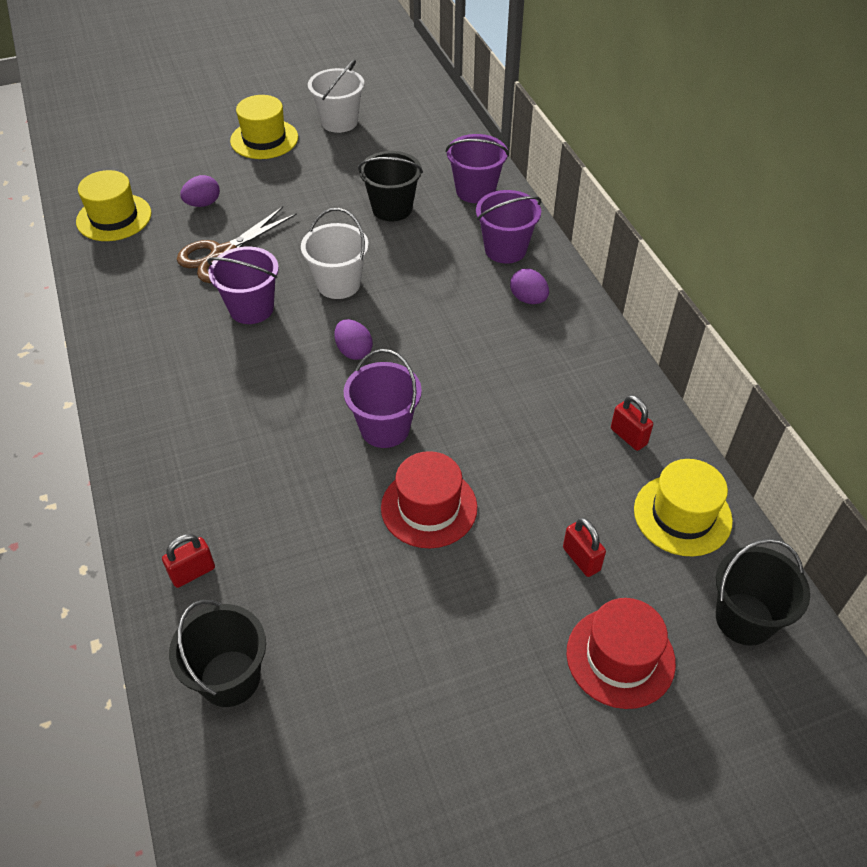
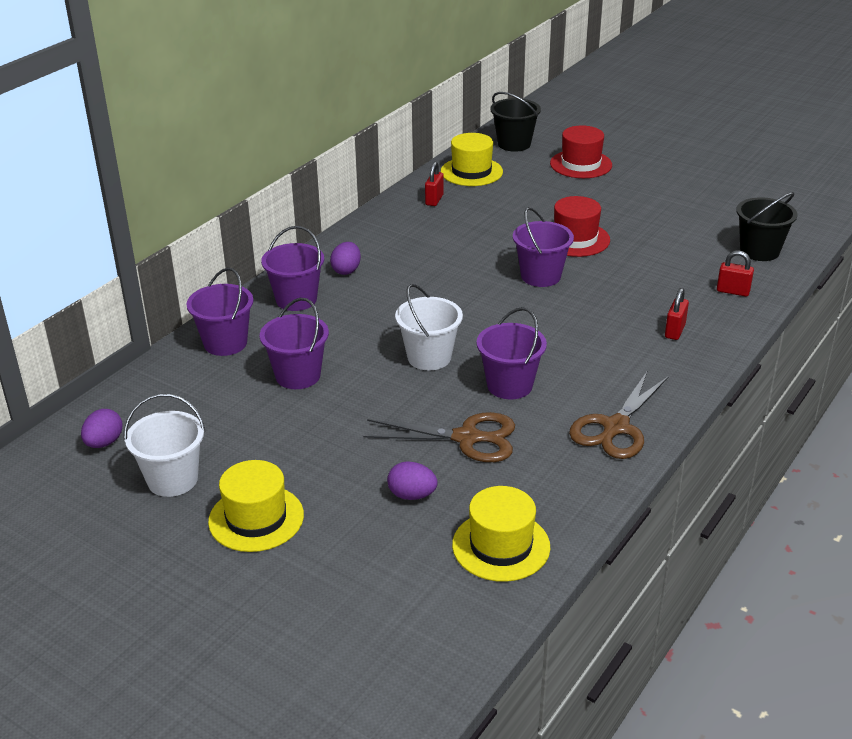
camera: 125 degrees left, 15 degrees down
purple egg [334,319,373,360] -> purple egg moved to [81,409,123,448]
black bucket [358,151,423,221] -> purple bucket [260,298,329,389]
red padlock [563,518,606,577] -> red padlock moved to [665,288,689,340]
none -> brown scissors [569,370,669,459]

